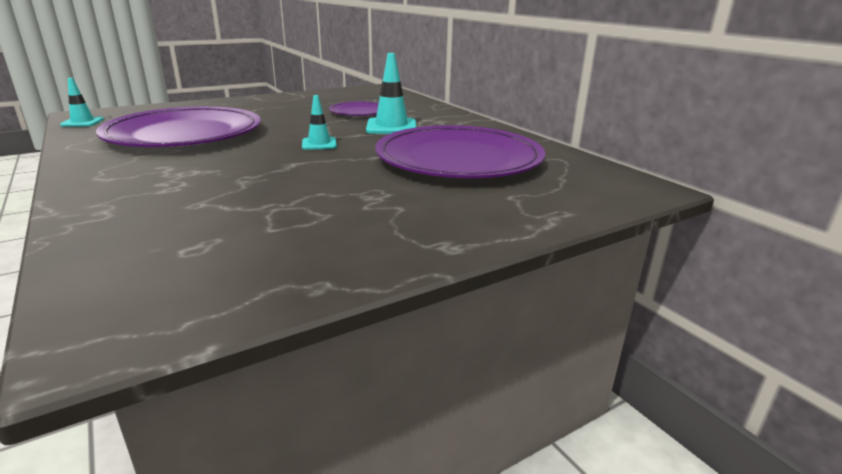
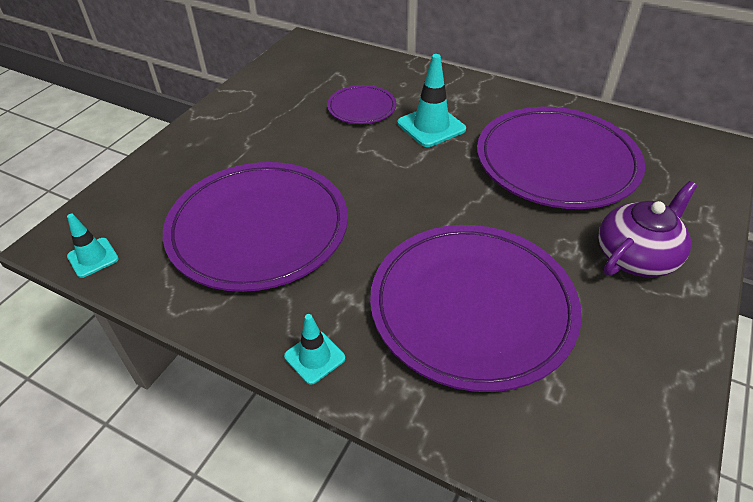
camera: 30 degrees left, 20 degrees up
turquoise traffic cone [302,95,337,150] -> turquoise traffic cone moved to [284,314,345,385]
none -> purple plate [370,225,582,392]
none -> purple teapot [598,181,697,277]

